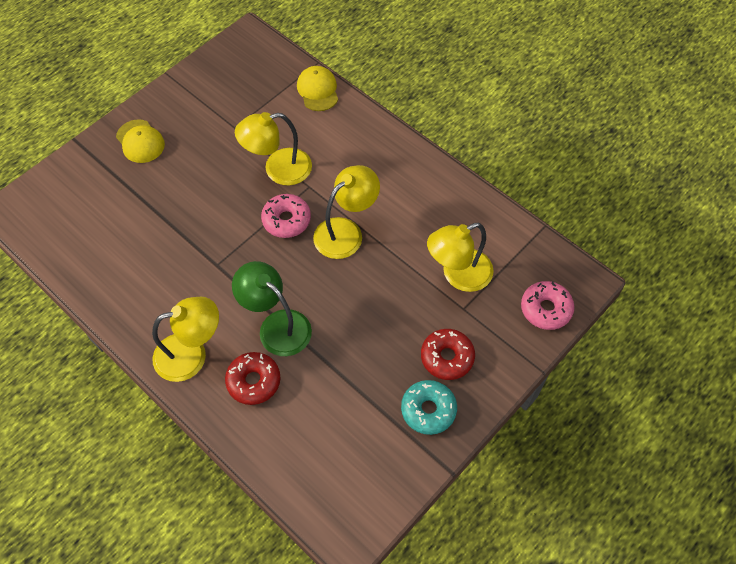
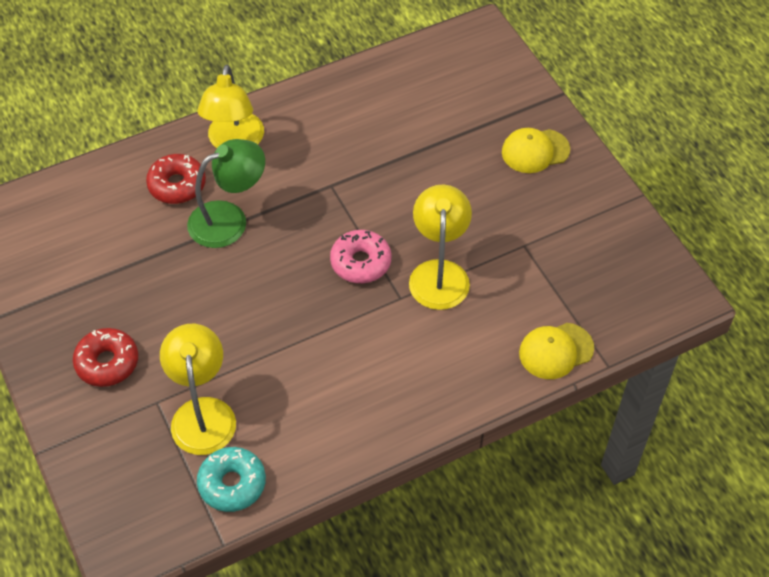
camera: 110 degrees right, 5 degrees down
yellow cap [297,66,338,111] -> yellow cap turned 150 degrees clockwise [519,323,594,379]
yellow lamp [313,165,380,259] -> none
turquoise donut [401,380,457,435] -> turquoise donut moved to [197,447,266,512]
pink donut [521,281,574,330] -> none

